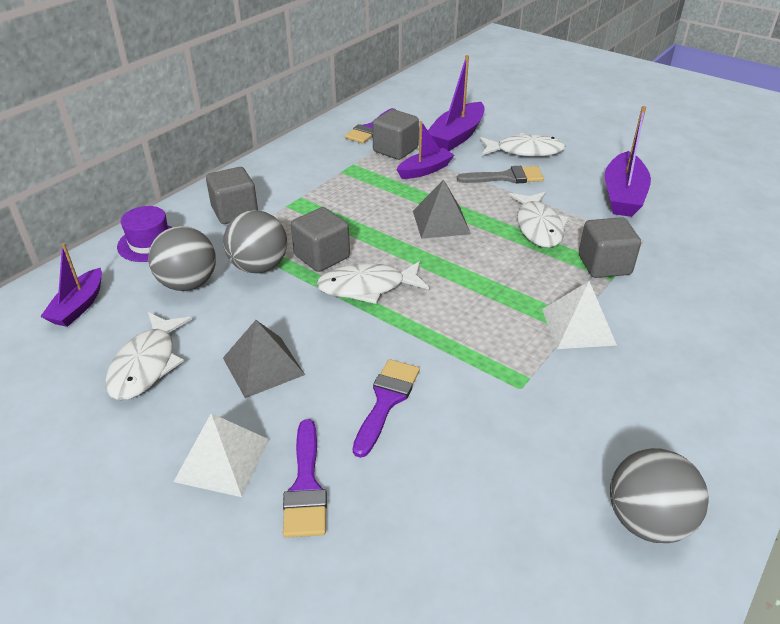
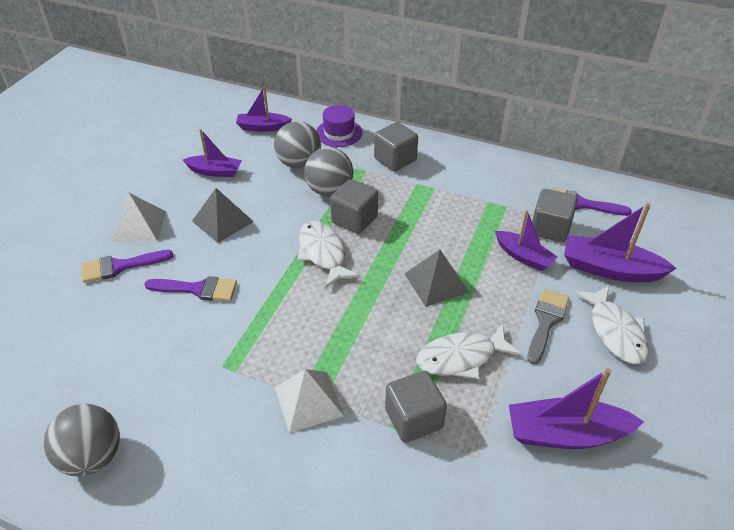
camera: 75 degrees right, 5 degrees up
white fish [105,312,192,400] -> purple boat [183,129,242,177]
grey brush [457,166,544,183] -> grey brush turned 135 degrees counterclockwise [527,289,569,365]

